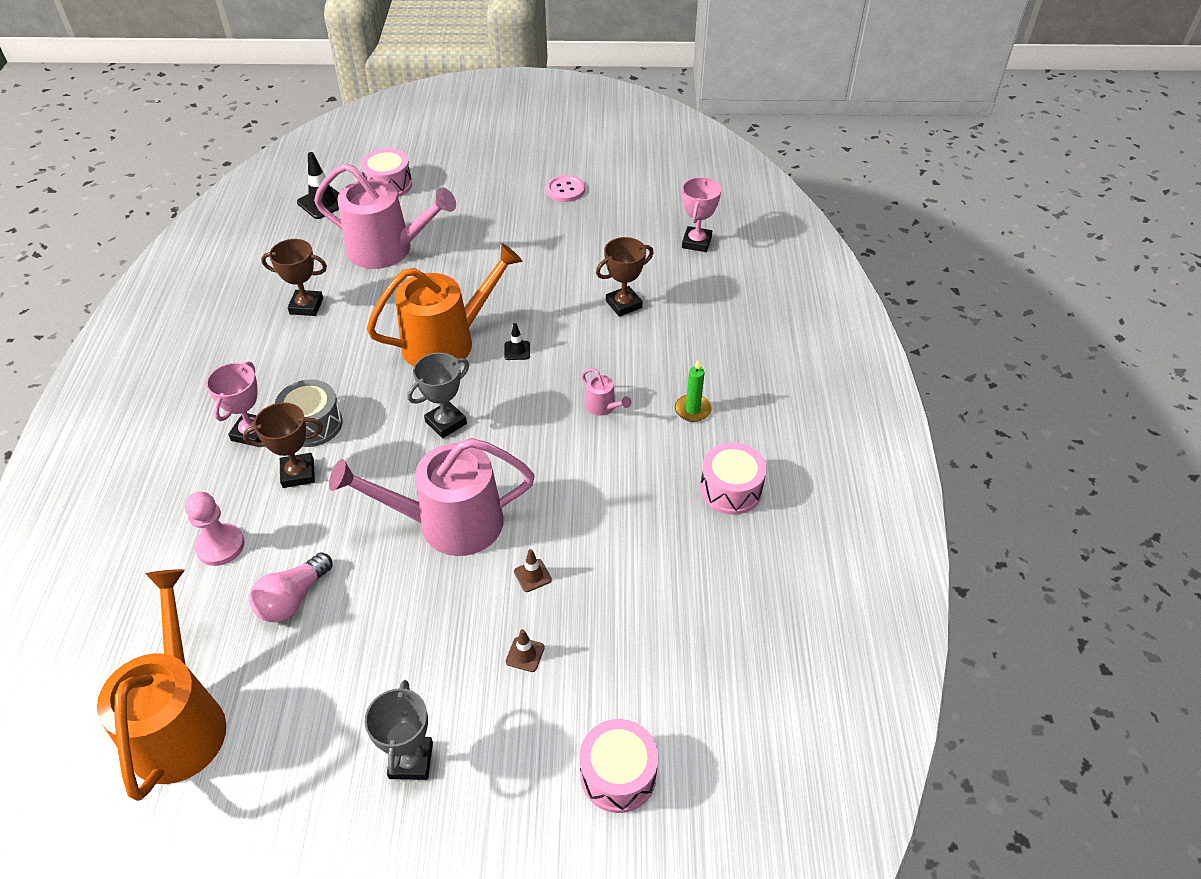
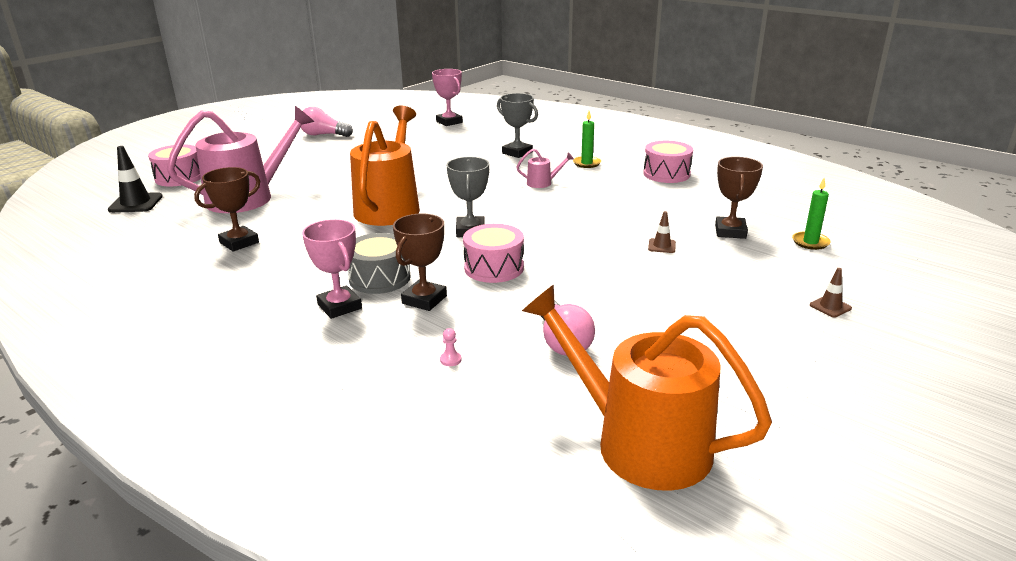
camera: 50 degrees left, 20 degrees down
pink pawn [185,492,244,566] -> pink pawn [440,328,462,366], size x0.41
pink watering can [329,438,535,556] -> none
grey trophy [364,680,433,780] -> grey trophy moved to [497,93,538,158]
black traffic cone [504,323,530,360] -> none
brown traffic cone [505,629,545,672] -> brown traffic cone moved to [810,268,852,317]
pink button [546,175,585,202] -> pink light bulb [301,107,353,137]
pink drum [579,719,659,813] -> pink drum moved to [463,224,524,283]
brown trophy [596,237,654,317] -> brown trophy moved to [715,157,763,239]
none -> green candle [792,178,831,250]

